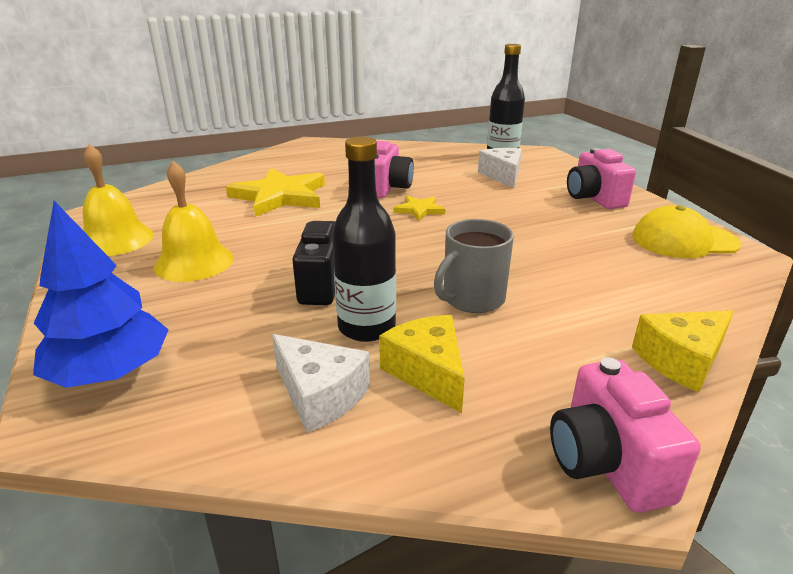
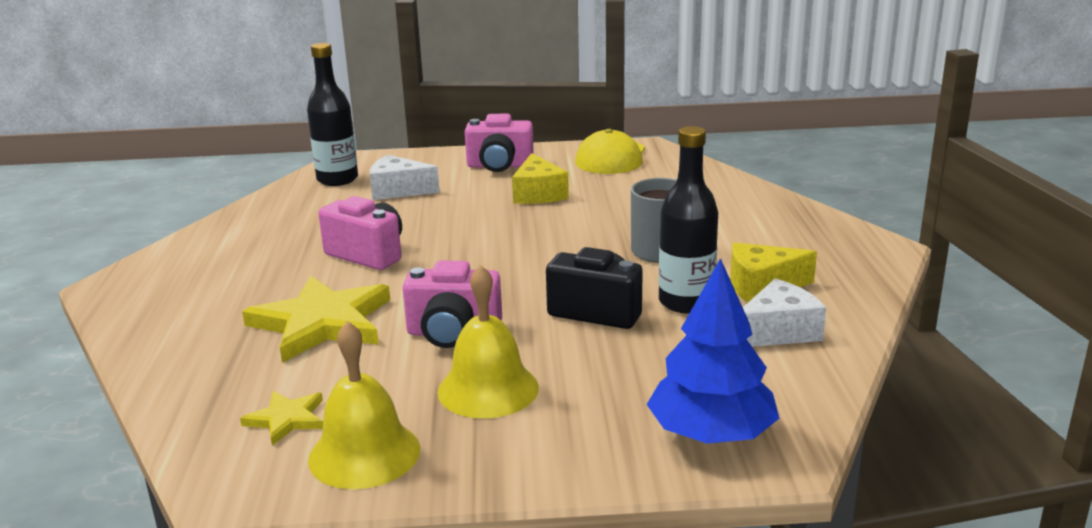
camera: 70 degrees left, 5 degrees down
yellow star [394,196,445,221] -> yellow star moved to [240,391,323,446]
pink camera [550,357,701,513] -> pink camera moved to [402,260,502,348]
yellow cheese [632,310,734,393] -> yellow cheese moved to [512,153,569,204]

